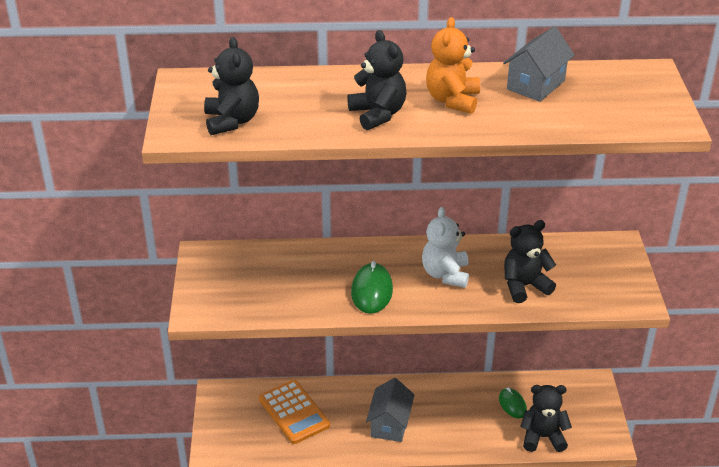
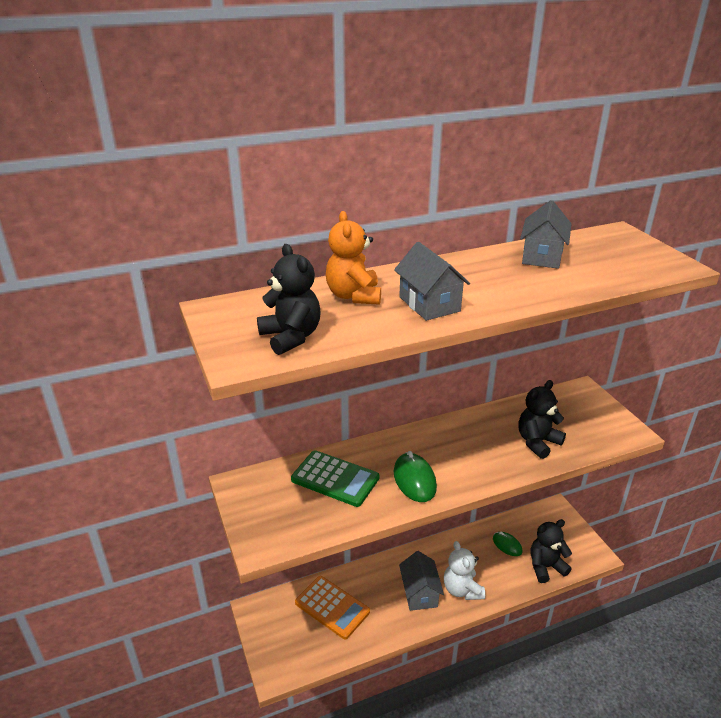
camera: 20 degrees left, 5 degrees down
black teddy bear [347,30,406,130] -> grey house [394,242,470,321]
white teddy bear [422,207,469,288] -> white teddy bear moved to [444,541,485,600]
orange teddy bear [426,17,480,114] -> orange teddy bear moved to [326,211,381,305]
none -> green calculator [291,450,379,507]

